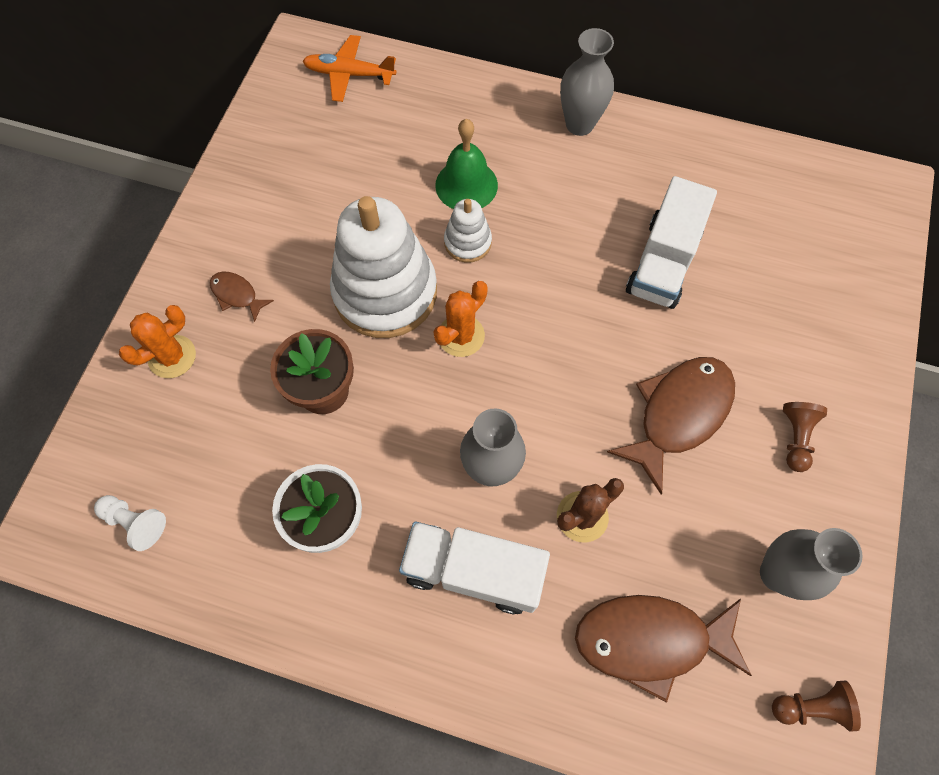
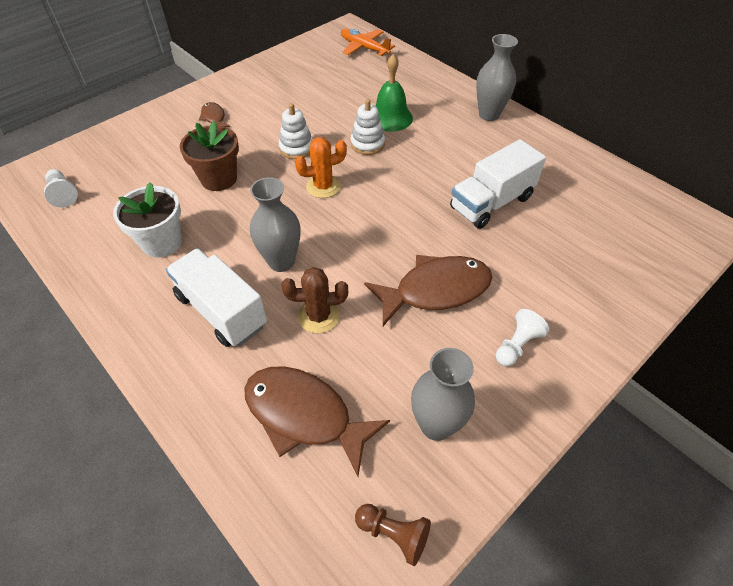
camera: 30 degrees right, 15 degrees down
orange cactus [119,305,196,378] -> none
white stacking toy [330,196,437,338] -> white stacking toy [279,103,313,159], size x0.47
brown pawn [783,402,827,472] -> white pawn [496,309,549,366]

